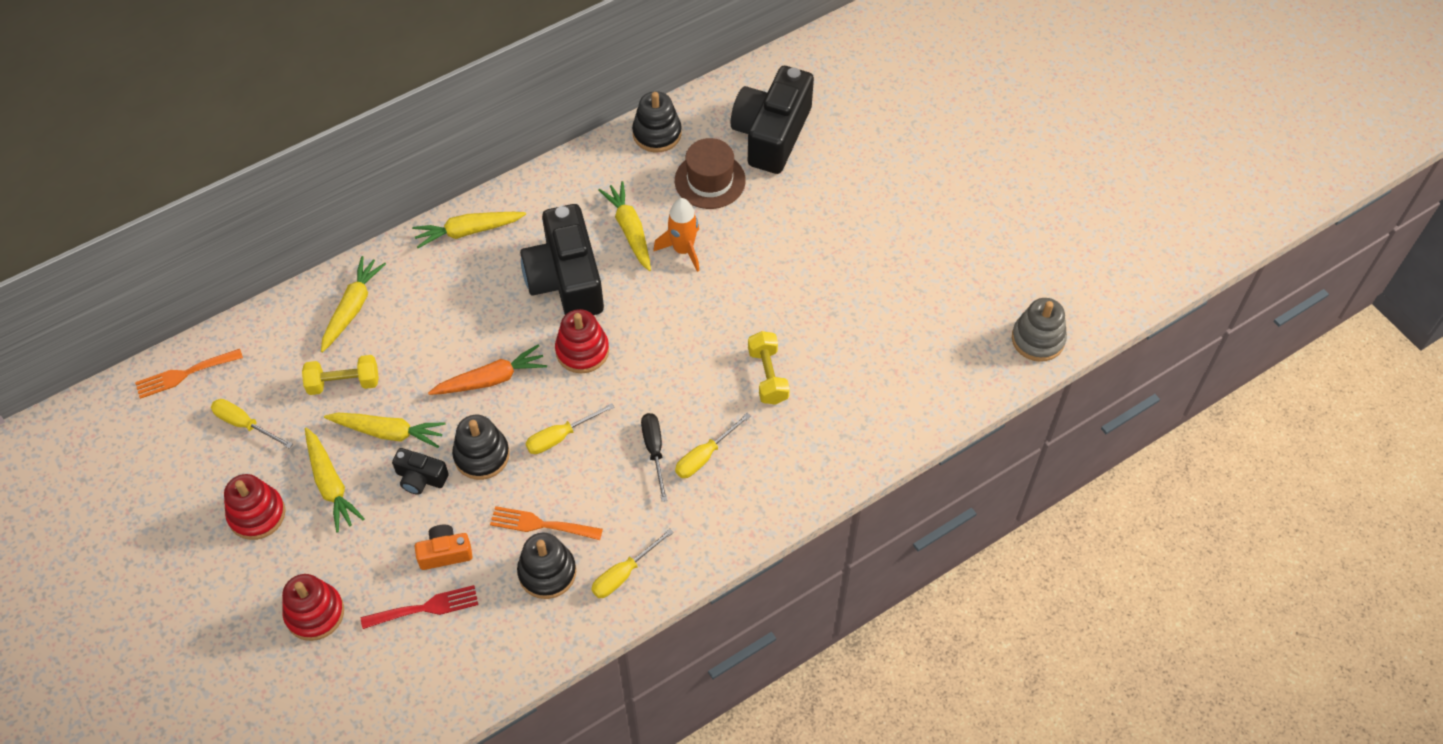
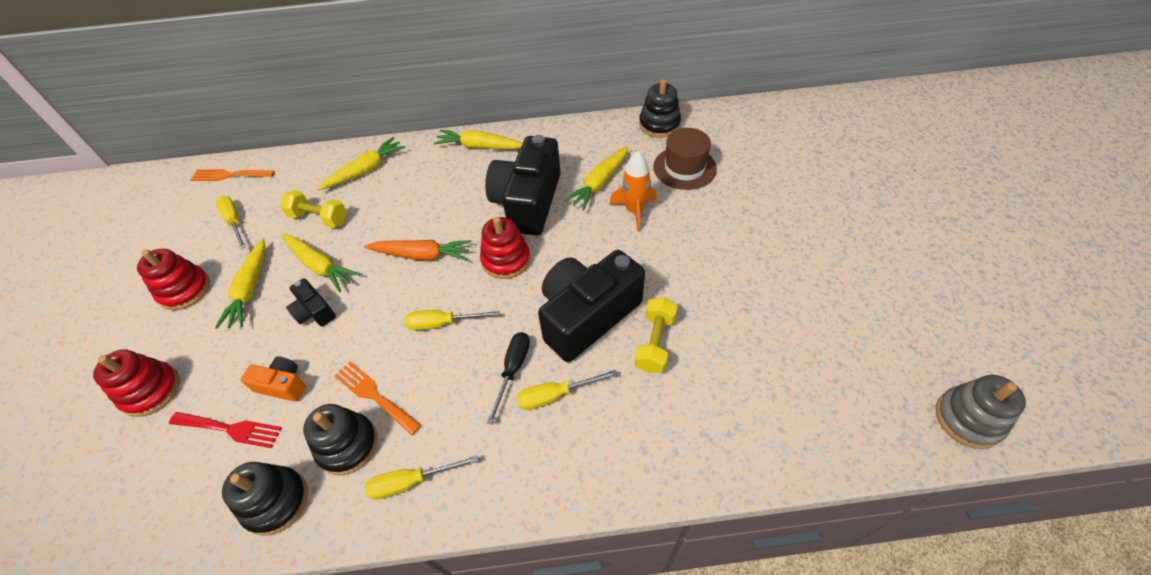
camera: 30 degrees right, 5 degrees down
black stacking toy [452,415,510,480] -> black stacking toy moved to [222,462,308,536]
yellow carrot [598,181,651,271] -> yellow carrot turned 150 degrees counterclockwise [564,146,628,210]
black camera [731,66,814,174] -> black camera moved to [538,250,645,362]

